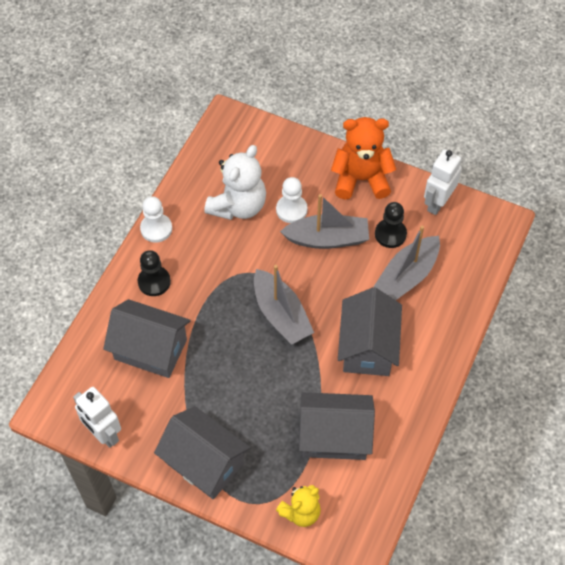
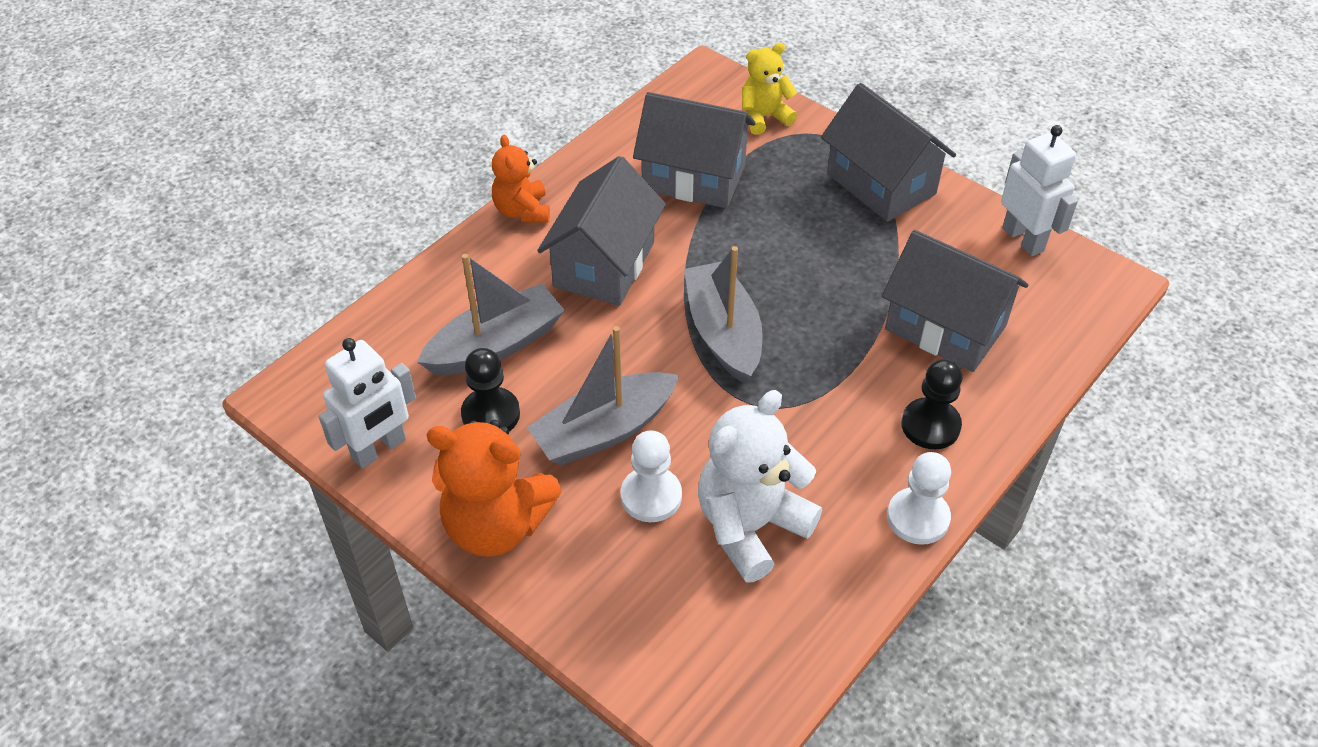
camera: 165 degrees left, 10 degrees down
grey boat [280,194,369,249] -> grey boat turned 45 degrees counterclockwise [527,326,679,465]
none -> orange teddy bear [492,135,550,223]

